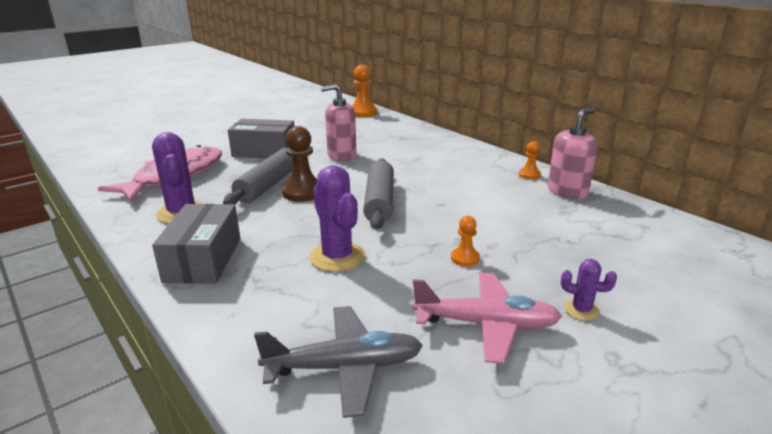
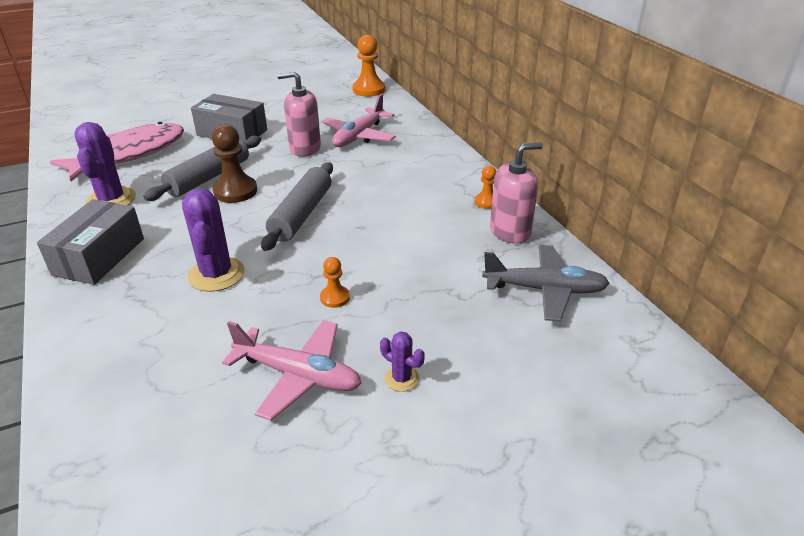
camera: 15 degrees right, 10 degrees up
grey plane [254,306,423,418] -> grey plane moved to [482,245,610,322]
none -> pink plane [322,94,396,147]

